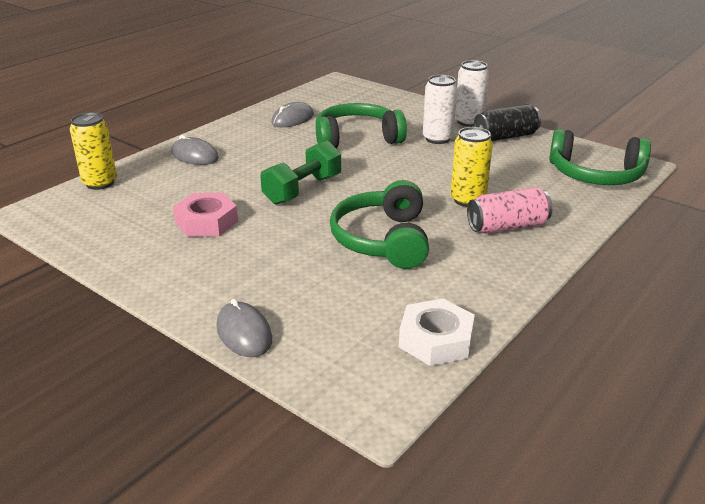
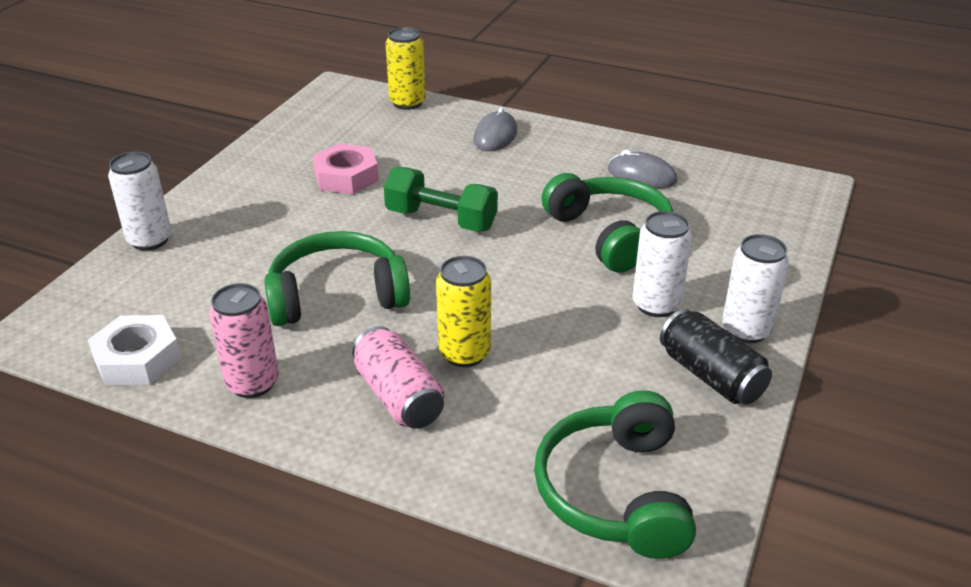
camera: 75 degrees right, 5 degrees up
grey mouse [216,299,272,357] -> white can [108,152,172,251]
none -> pink can [209,283,279,398]

